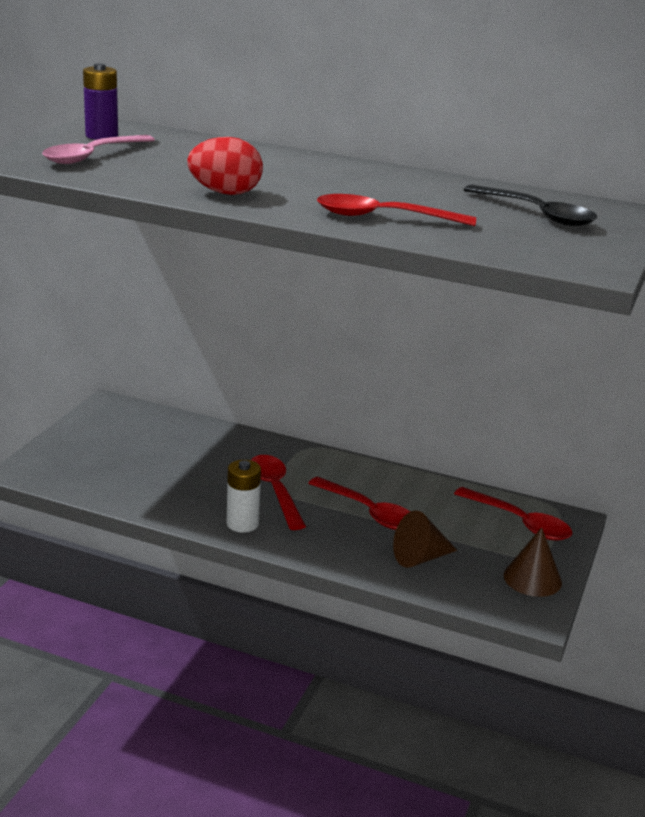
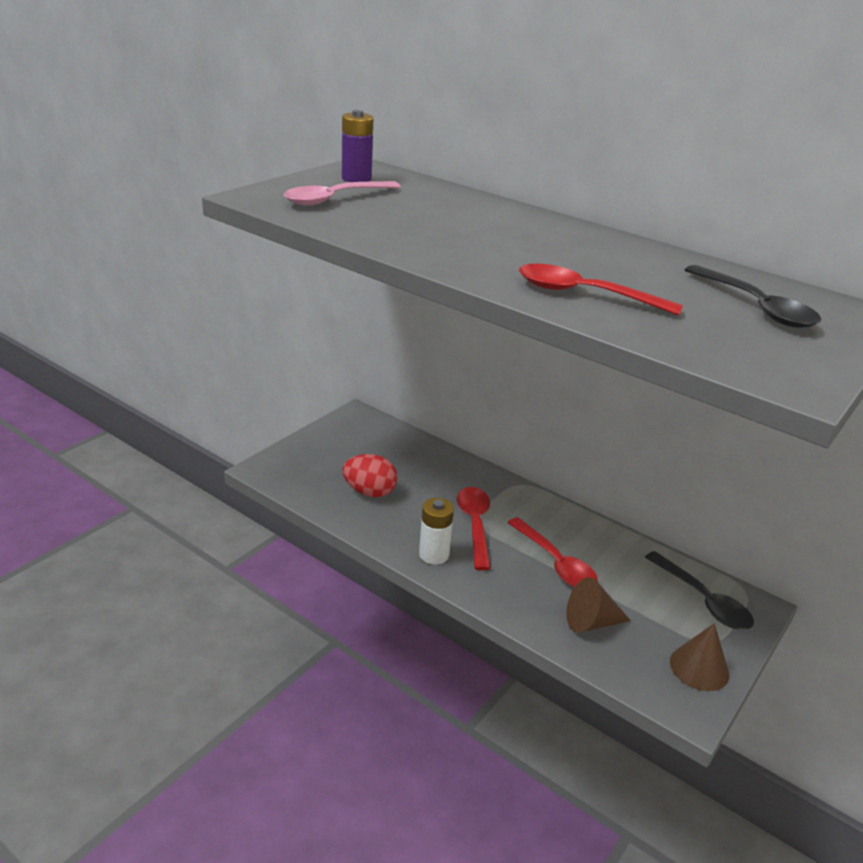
camera: 15 degrees right, 5 degrees up
red egg [187,137,263,195] -> red egg moved to [342,454,397,497]
red spoon [454,487,572,541] -> black spoon [645,551,754,630]

